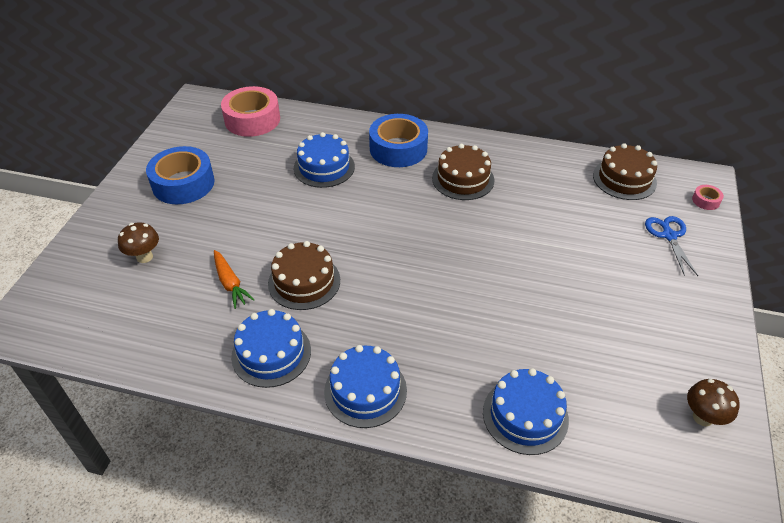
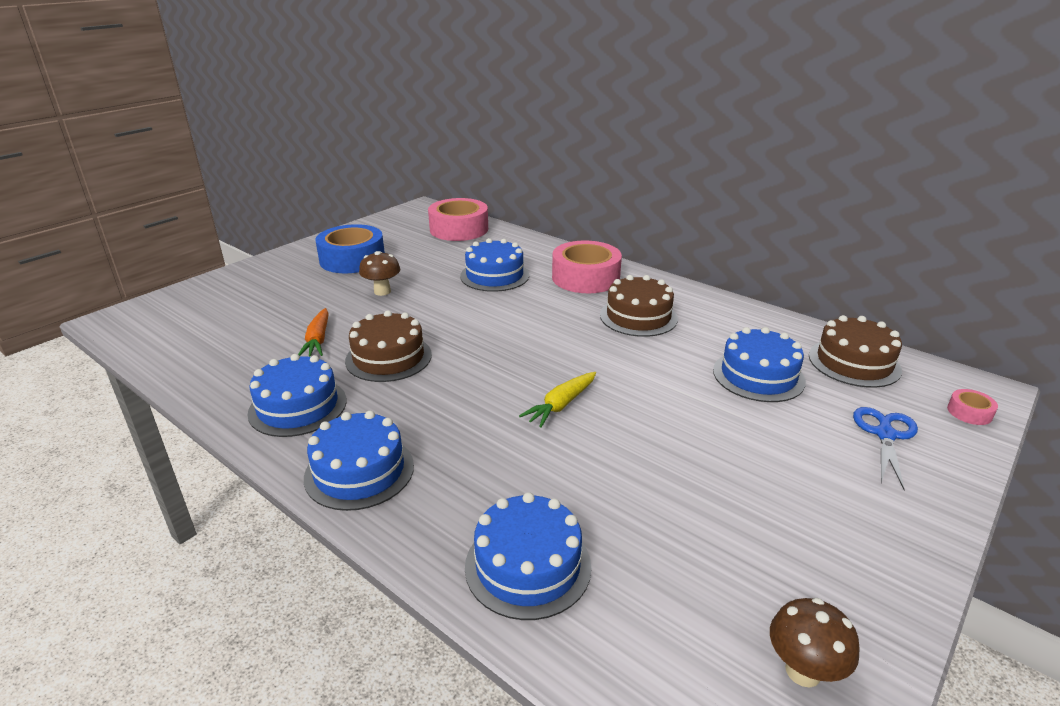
camera: 25 degrees right, 15 degrees down
brown mushroom [118,222,159,263] -> brown mushroom moved to [359,251,400,296]
blue tape [369,114,428,167] -> pink tape [552,240,622,293]
none -> yellow carrot [519,372,596,428]
none -> blue cake [713,327,806,402]

